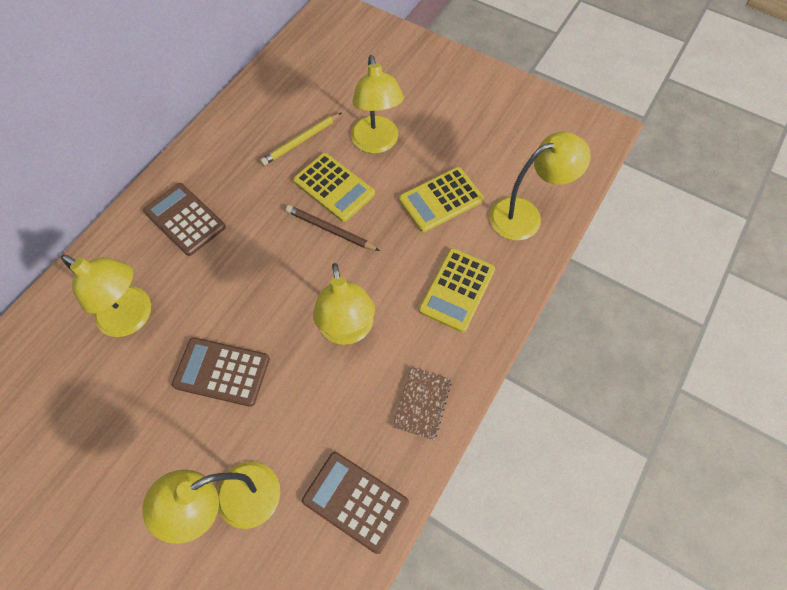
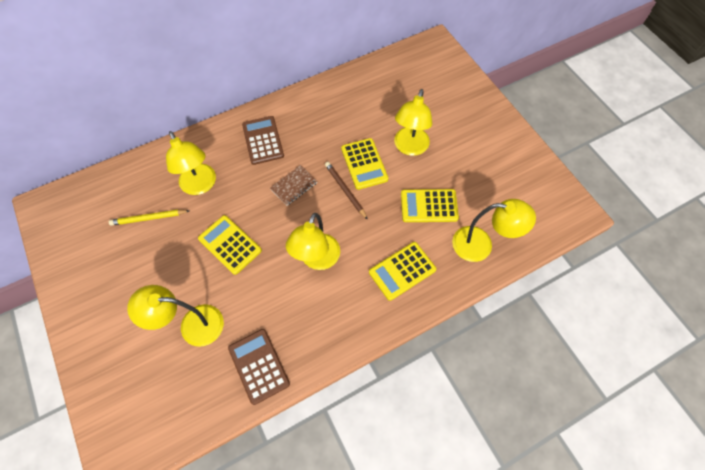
camera: 30 degrees right, 0 degrees up
brown calculator [172,338,270,407] -> yellow calculator [198,215,262,275]
yellow pencil [260,112,342,165] -> yellow pencil moved to [109,210,190,226]
brown notebook [393,367,452,440] -> brown notebook moved to [270,165,317,206]

